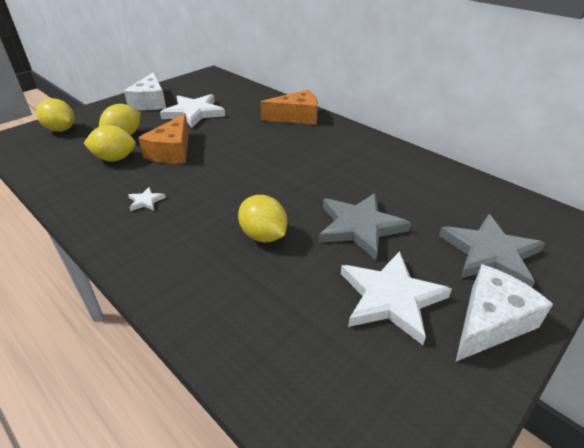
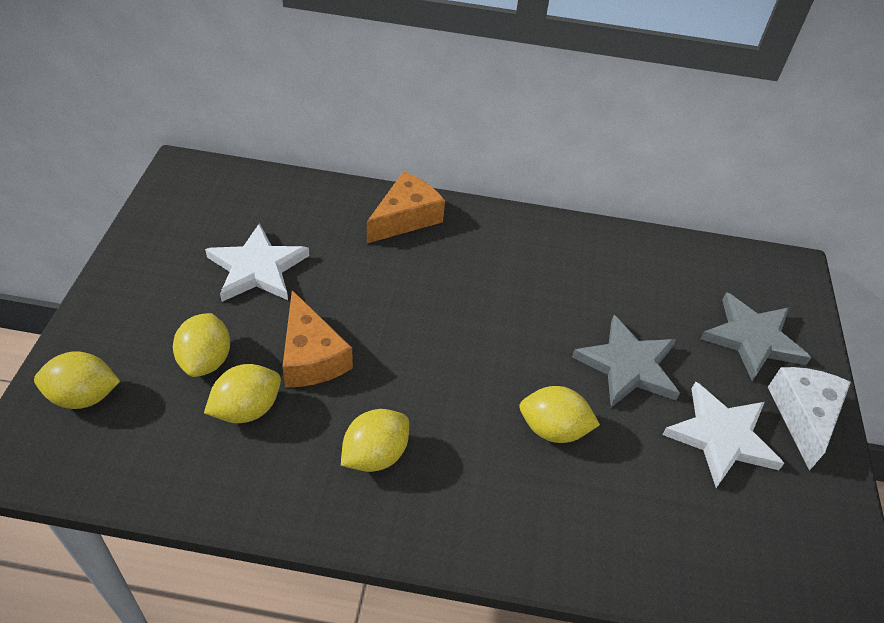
camera: 40 degrees left, 10 degrees up
white cheese [124,72,166,110] -> none
white star [128,187,166,211] -> yellow lemon [341,409,409,472]

